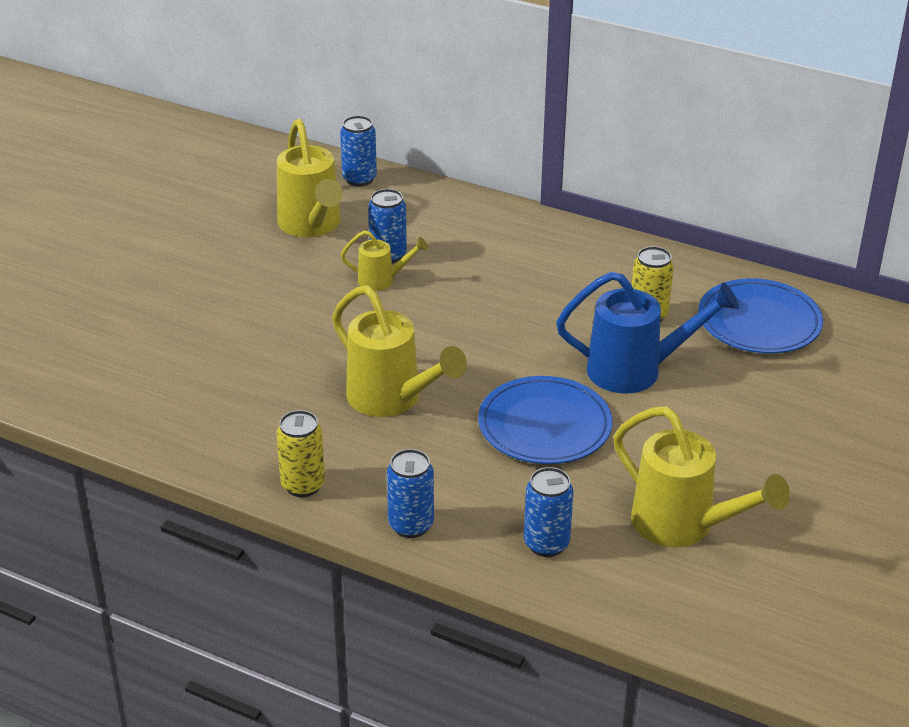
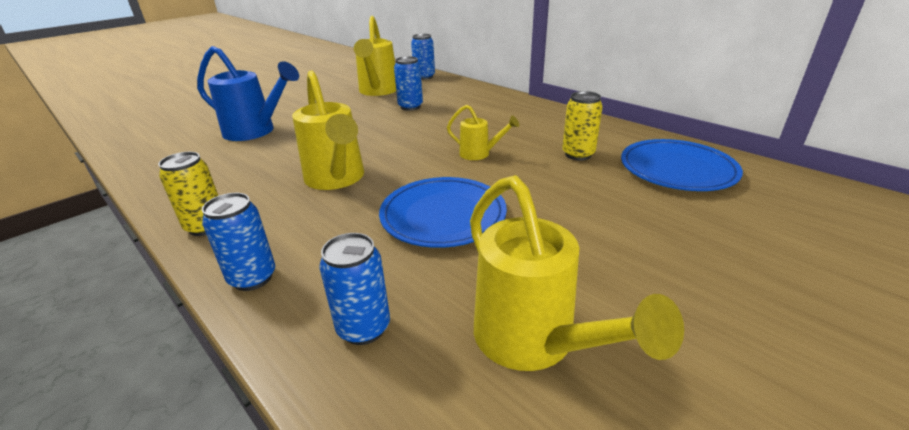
camera: 20 degrees right, 5 degrees down
yellow watering can [340,230,428,291] -> yellow watering can moved to [447,105,519,160]
blue watering can [556,272,739,394] -> blue watering can moved to [197,46,299,141]

